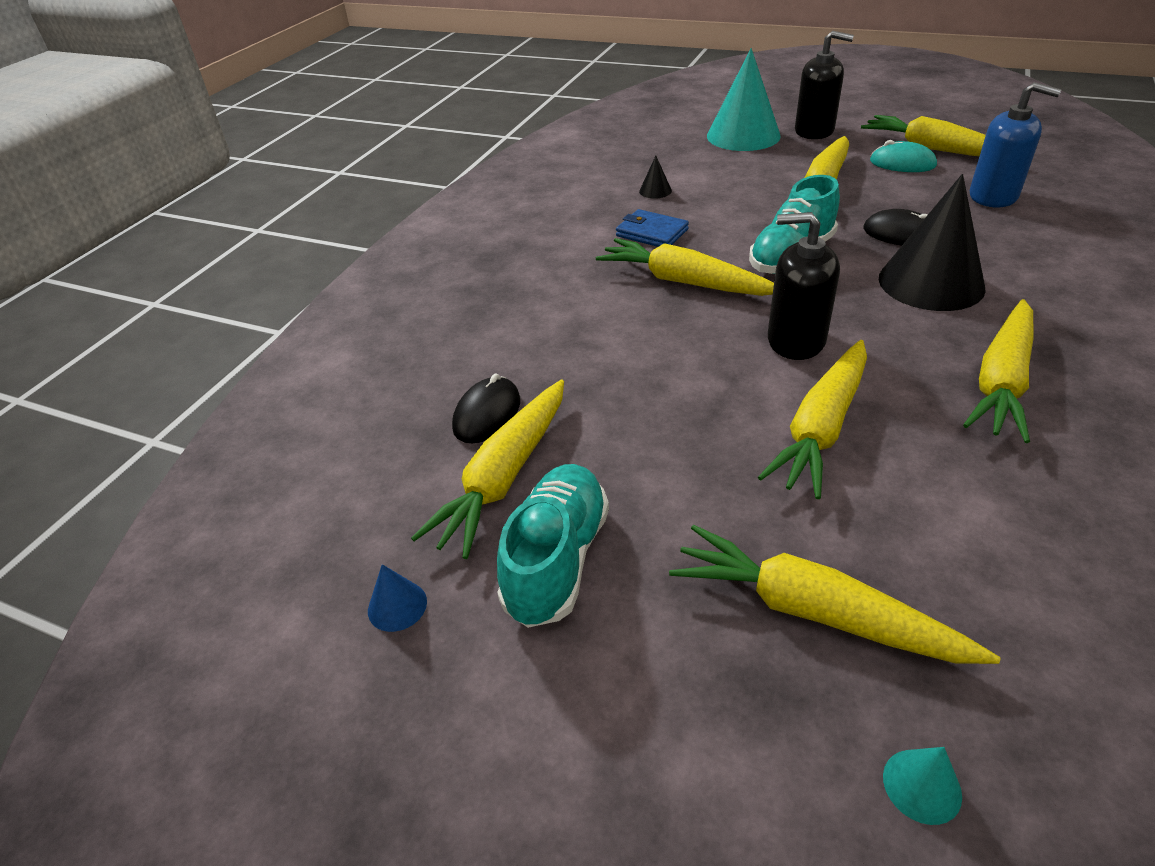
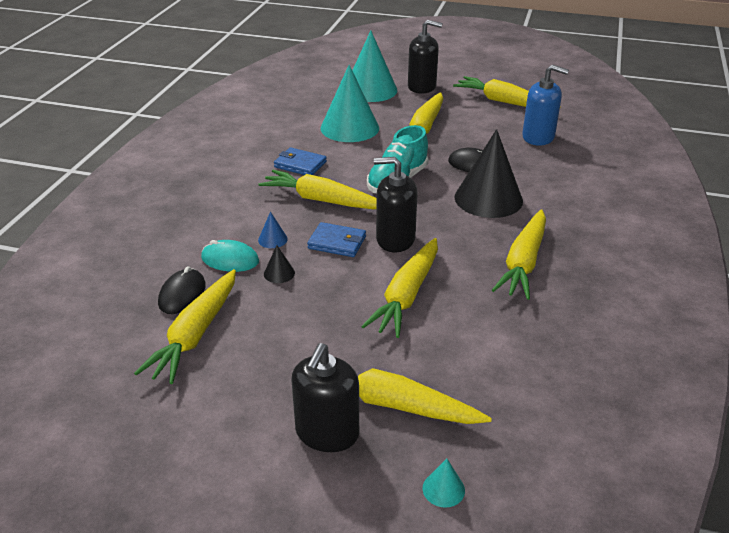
camera: 10 degrees left, 5 degrees down
blue cone [368,564,427,632] -> blue cone moved to [258,212,288,248]
turquoise shoe [497,464,609,628] -> none
black cone [639,156,672,199] -> black cone moved to [264,245,295,283]
turquoise mouse [870,140,937,172] -> turquoise mouse moved to [201,240,259,272]
none -> black soap dispenser [292,343,359,452]
none -> blue wallet [307,222,366,257]
none -> turquoise cone [321,65,379,142]

